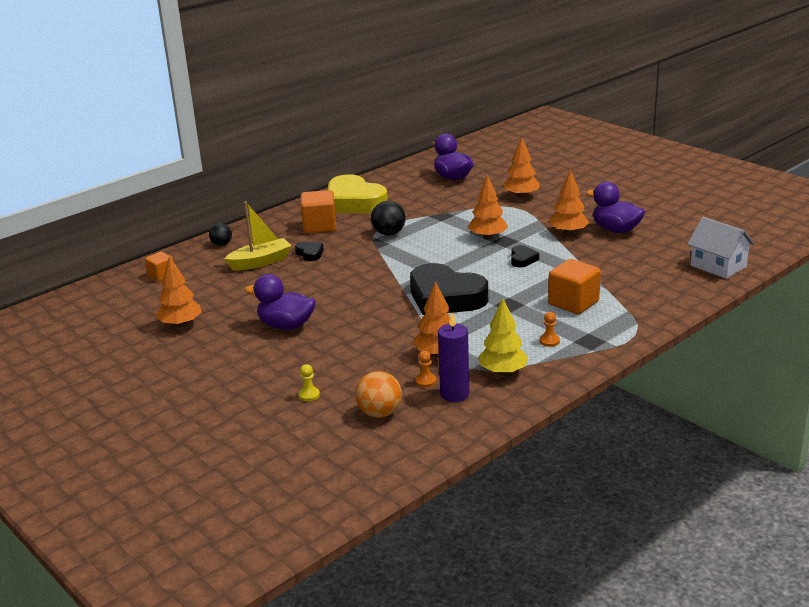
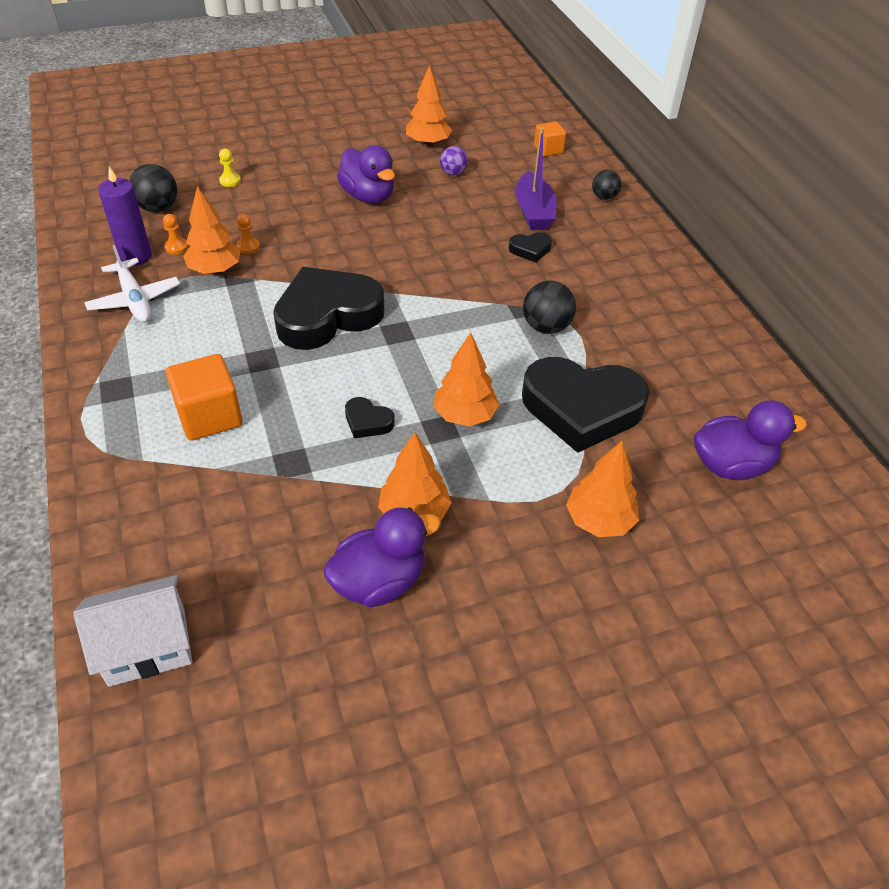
camera: 110 degrees right, 20 degrees up
yellow boat [224,201,292,270] -> purple boat [515,127,556,230]
purple duck [245,274,316,330] -> purple duck turned 105 degrees clockwise [337,145,395,203]
orange cube [301,190,336,234] -> none
yellow heart [328,174,388,213] -> none
orange ball [355,371,402,418] -> black ball [129,164,178,212]
yellow tree [478,298,528,376] -> white plane [84,245,180,322]
orange pawn [540,312,560,347] -> orange pawn moved to [236,214,260,254]
none -> purple ball [440,146,468,176]
none -> black heart [522,357,650,453]

